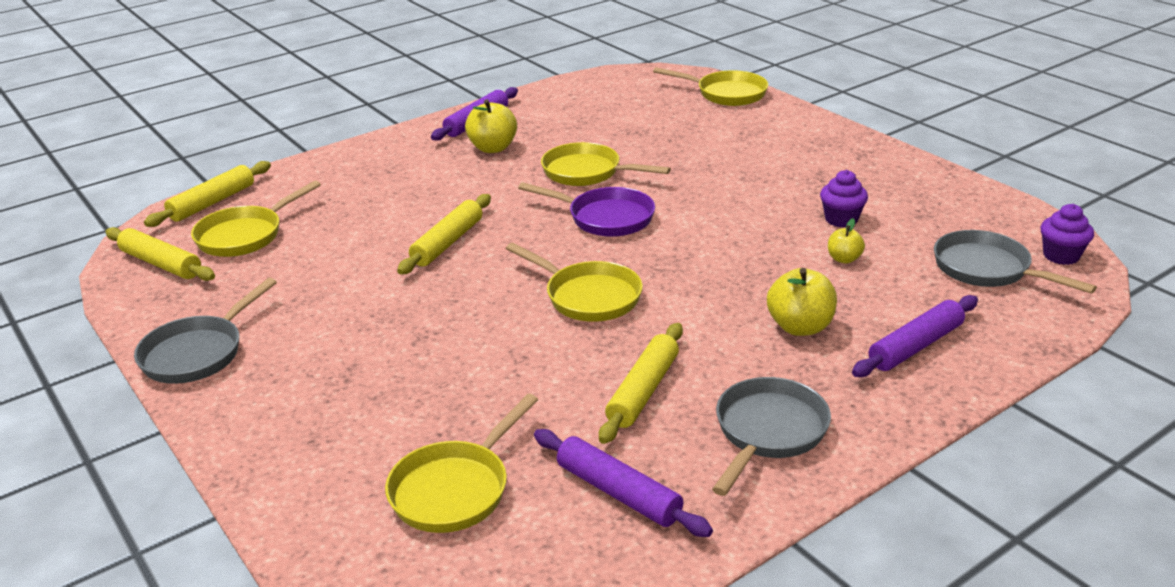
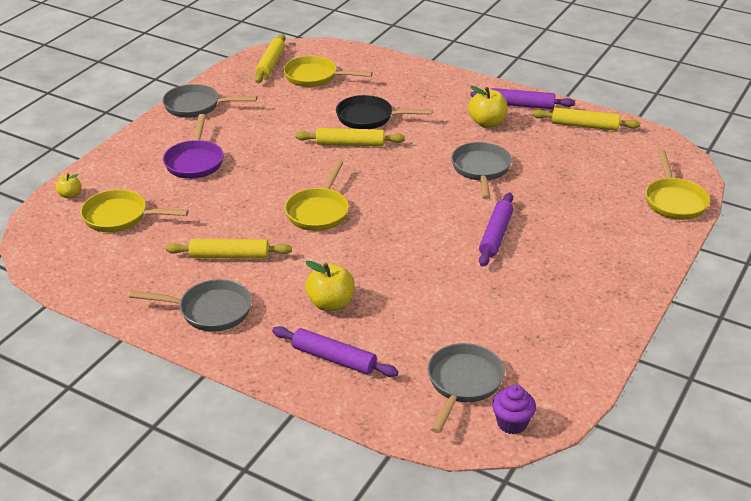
camera: 65 degrees right, 5 degrees up
yellow rolling pin [144,161,271,227] -> yellow rolling pin moved to [532,107,640,131]
purple pan [518,182,655,237] -> purple pan moved to [163,114,224,179]
purple rolling pin [534,429,713,537] -> purple rolling pin moved to [479,193,514,267]
yellow pan [541,142,671,186] -> grey pan [451,142,512,199]
purple cupcake [820,170,868,227] -> none
yellow apple [828,218,865,263] -> yellow apple moved to [56,174,82,199]
none -> black pan [336,95,432,129]

